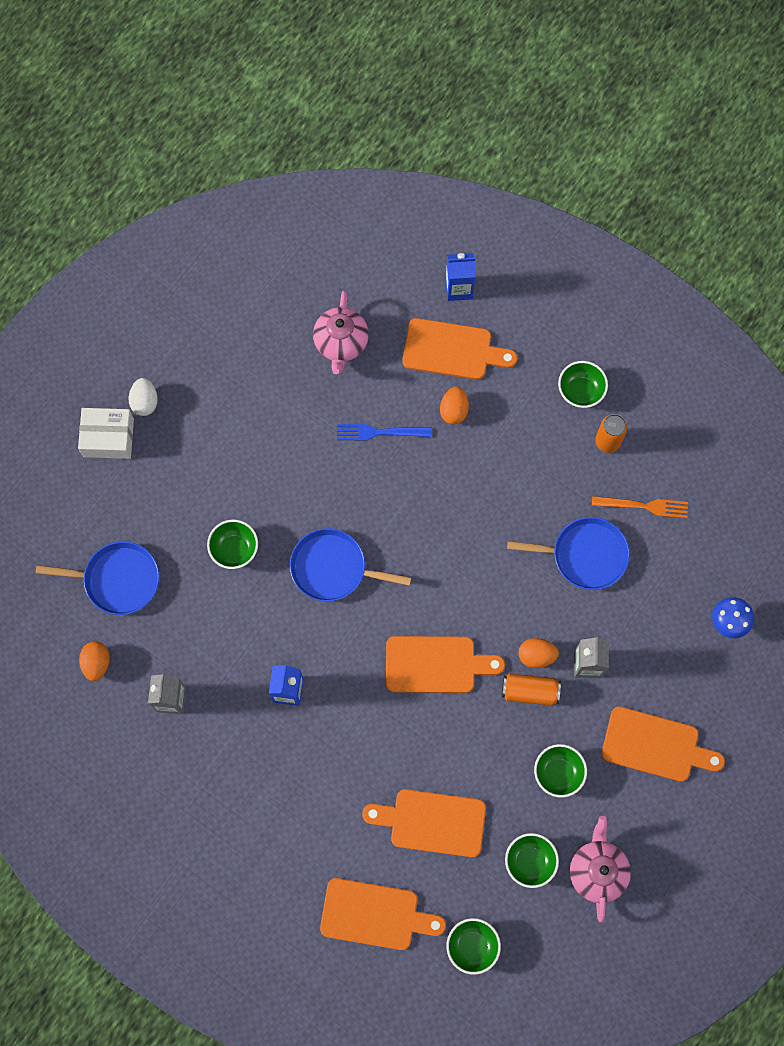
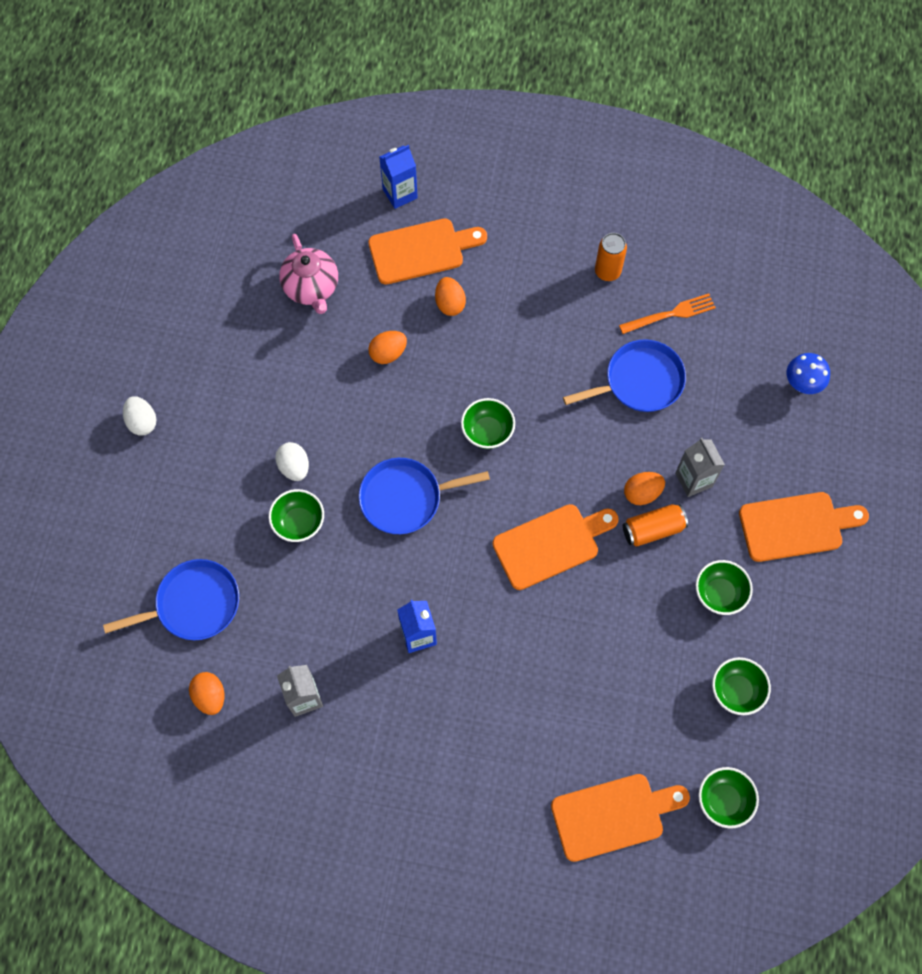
camera: 25 degrees left, 5 degrees down
white box [78,408,134,459] -> none
blue fork [337,424,432,441] -> orange egg [368,331,407,364]
orange cutting board [362,789,486,857] -> none
green bowl [558,361,608,408] -> green bowl moved to [461,398,515,449]
pink teapot [570,816,631,923] -> none
none -> white egg [275,442,309,481]

